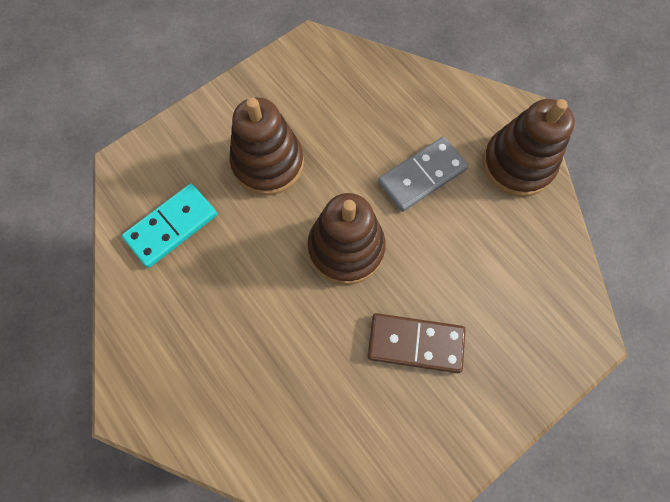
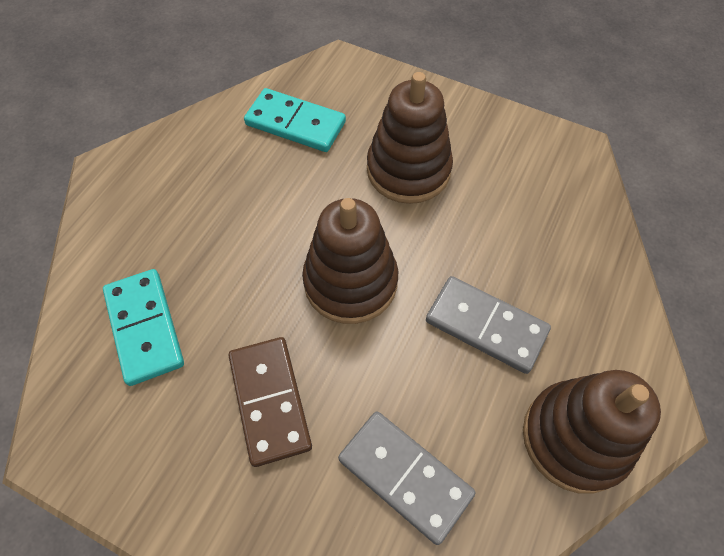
camera: 65 degrees right, 10 degrees down
none -> turquoise domino [103,269,184,386]
none -> grey domino [338,411,476,545]

